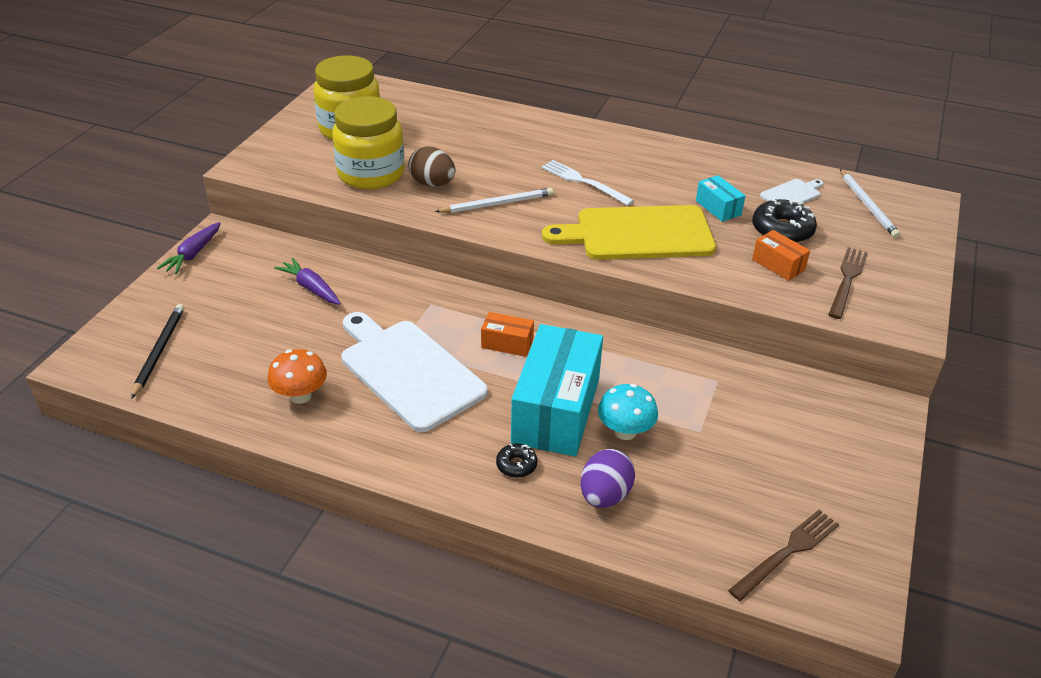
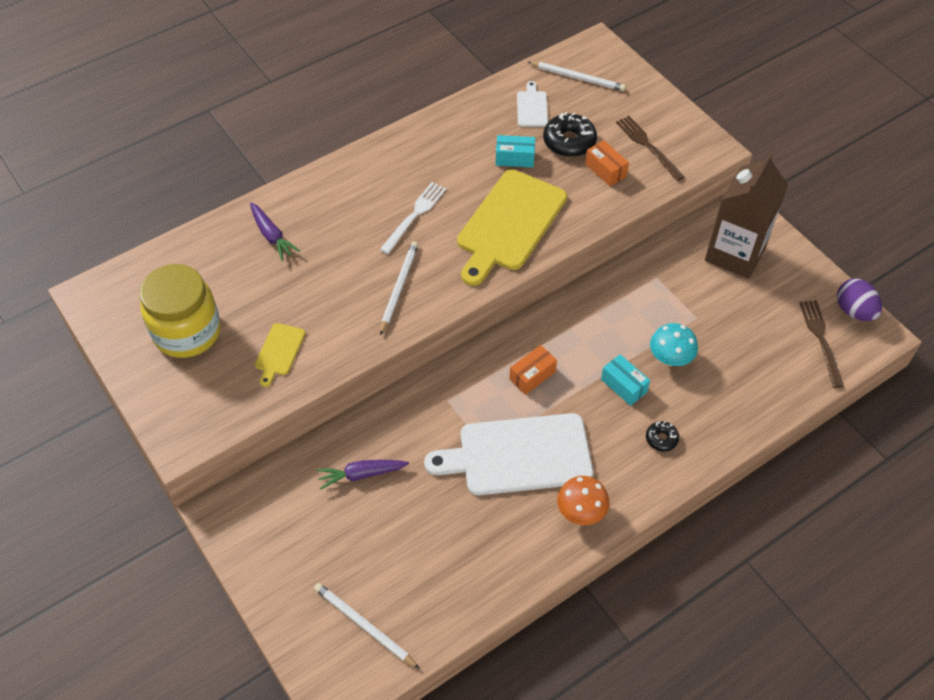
camera: 55 degrees left, 15 degrees up
black pencil [131,304,184,399] -> white pencil [314,583,420,669]
purple carrot [157,222,221,274] -> purple carrot moved to [250,203,300,261]
orange mushroom [267,349,327,404] -> orange mushroom moved to [557,476,610,525]
yellow jar [332,96,405,189] -> yellow cutting board [255,323,306,387]
brown egg [408,147,456,187] -> none
turquoise box [511,324,603,456] -> turquoise box [601,354,650,406], size x0.45
white fork [541,160,634,206] -> white fork turned 135 degrees clockwise [380,182,446,254]
purple egg [580,449,635,508] -> purple egg moved to [837,278,882,321]
orange box [752,230,810,281] -> orange box turned 60 degrees clockwise [585,140,629,186]
none -> brown carton [705,152,788,279]

